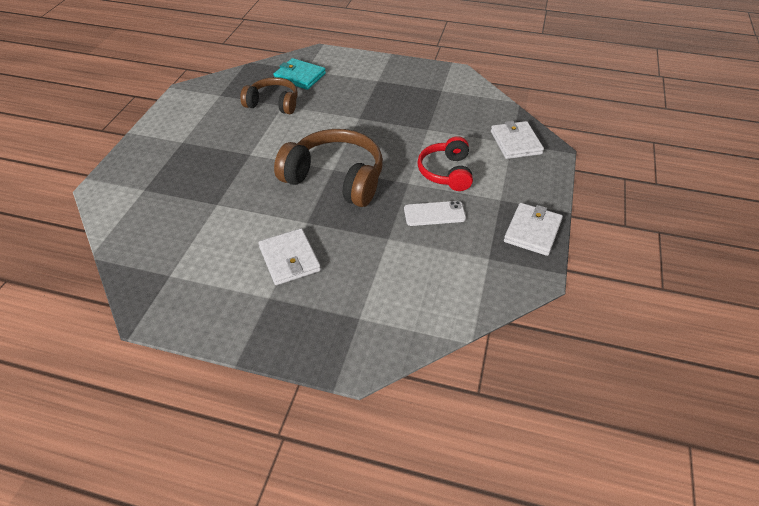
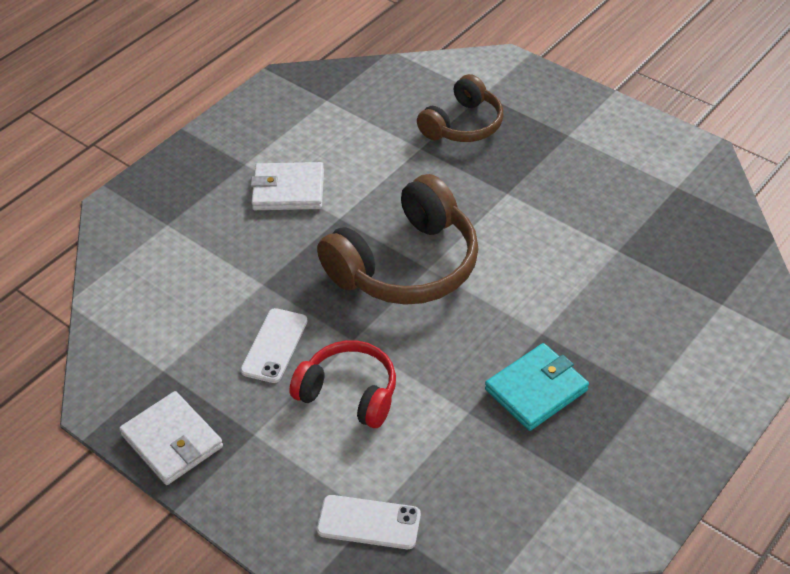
camera: 115 degrees right, 0 degrees up
brown headphones [240,77,298,114] -> brown headphones moved to [417,74,504,142]
turquoise wallet [273,58,326,90] -> turquoise wallet moved to [485,343,589,431]
white wallet [491,121,544,159] -> white phone [317,495,421,549]

